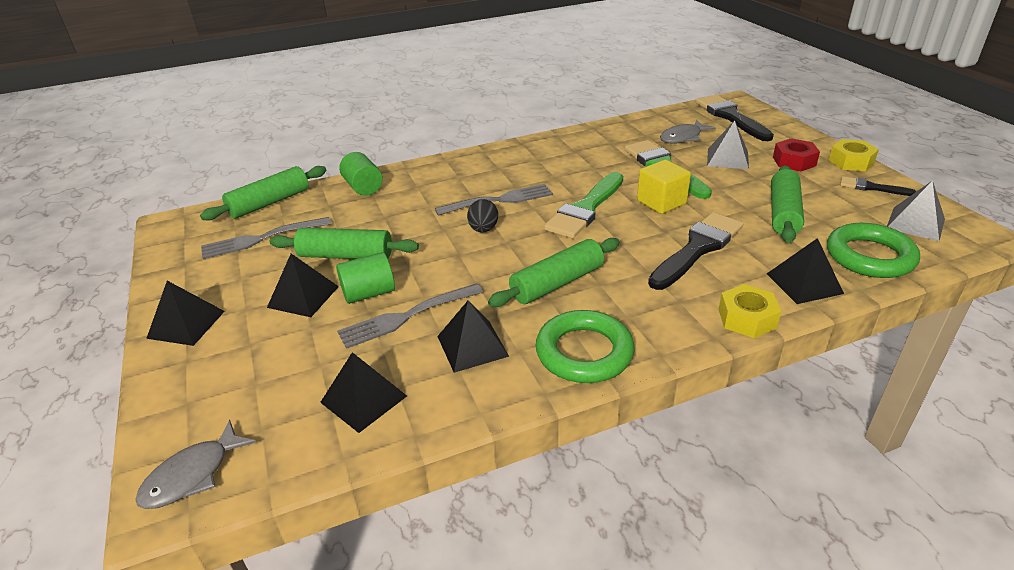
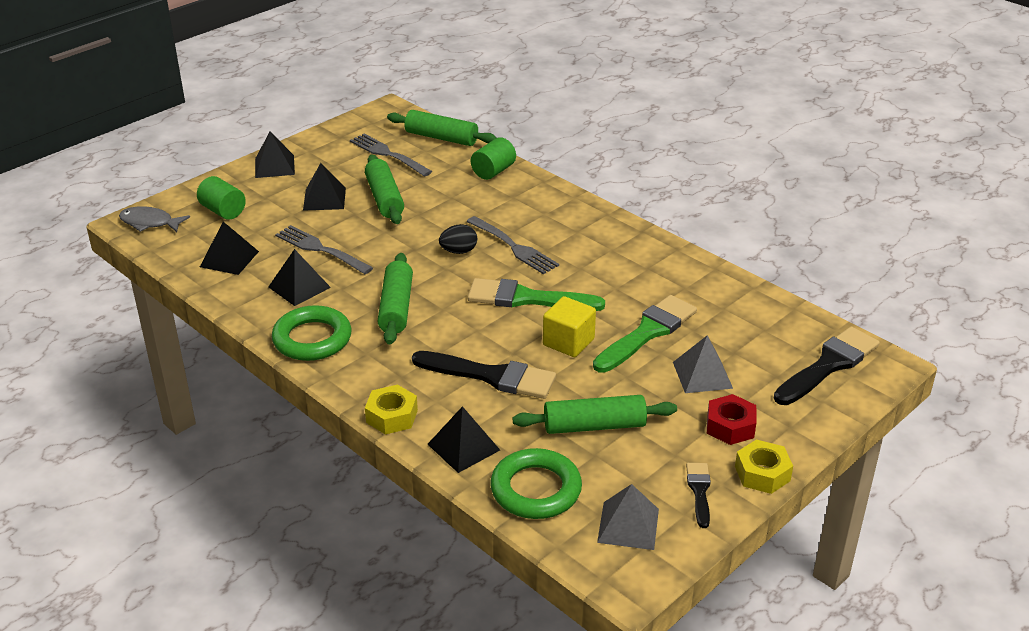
camera: 65 degrees right, 0 degrees up
green cylinder [336,252,395,304] -> green cylinder moved to [197,176,246,220]
green rolling pin [488,238,620,307] -> green rolling pin turned 60 degrees clockwise [378,253,413,345]
grey fish [660,120,716,144] -> none

